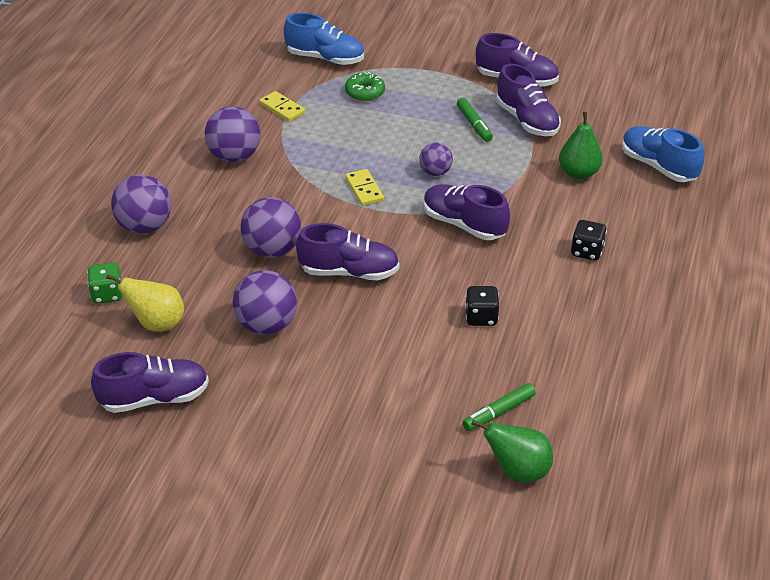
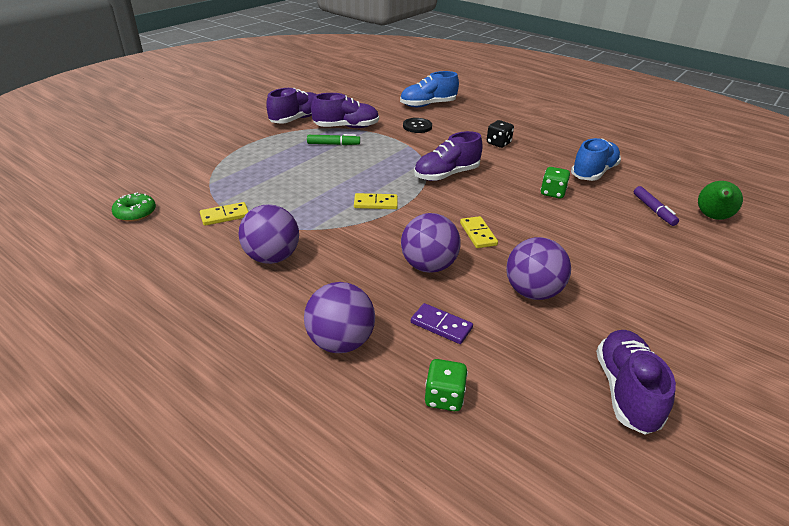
camera: 70 degrees left, 5 degrees down
yellow pear [106,274,184,331] -> none
blue shoe [284,13,364,65] -> blue shoe moved to [571,138,621,181]
purple shoe [296,223,399,280] -> yellow domino [460,216,498,248]
green donut [345,72,385,101] -> green donut moved to [112,192,156,222]
purple ball [419,143,453,176] -> none
green marker [463,383,536,431] -> purple marker [634,186,679,226]
black dice [465,286,499,326] -> green dice [540,167,570,199]
green pear [559,112,603,180] -> black button [403,118,432,133]
none -> purple domino [411,303,473,344]

